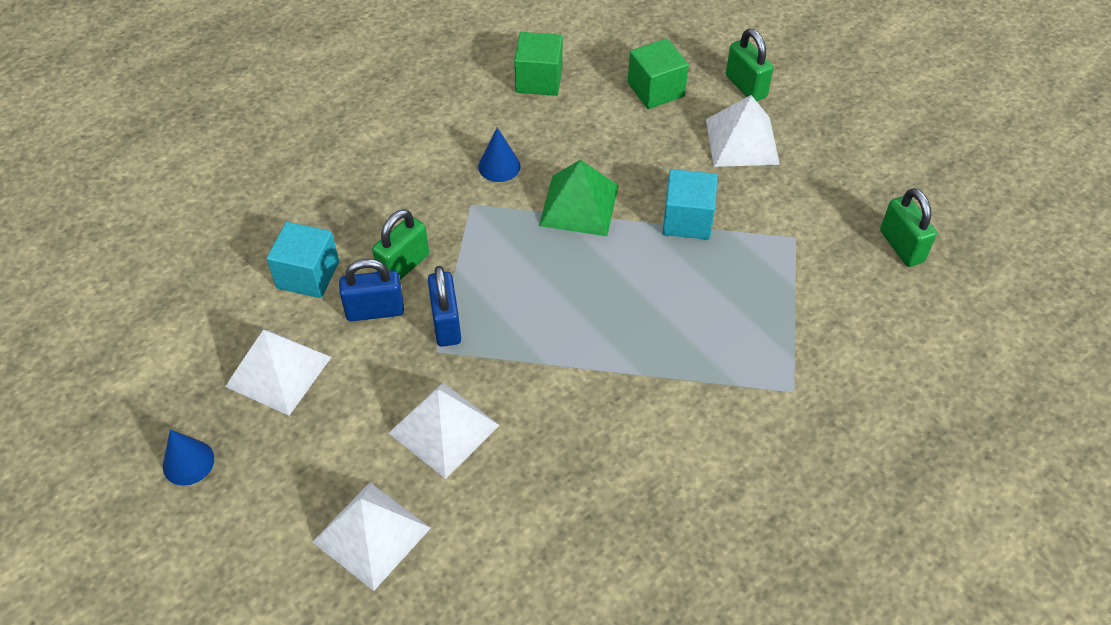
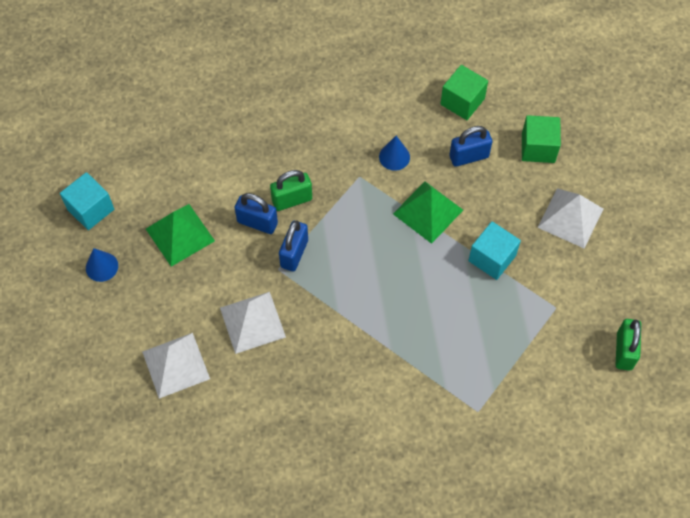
camera: 30 degrees right, 10 degrees up
white pyramid [225,330,331,416] -> green pyramid [146,204,215,267]
turquoise cube [266,222,339,298] -> turquoise cube moved to [60,172,114,230]
green padlock [726,29,773,101] -> none
none -> blue padlock [449,126,492,167]

